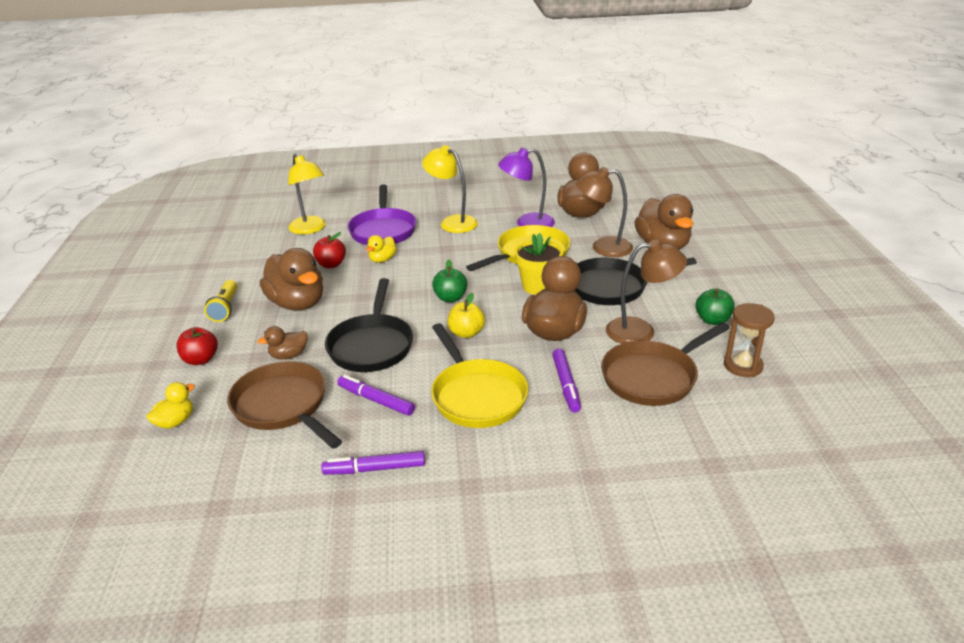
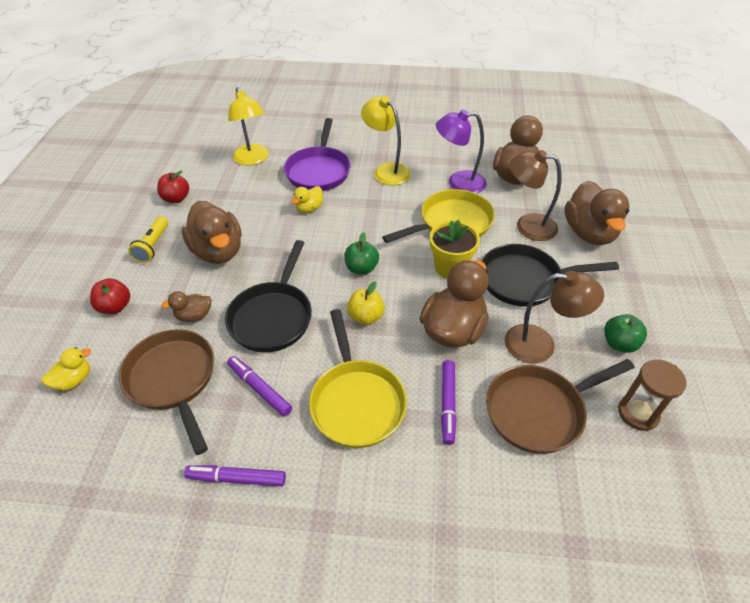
camera: 10 degrees right, 15 degrees up
red apple [313,232,346,268] -> red apple moved to [157,171,189,203]

